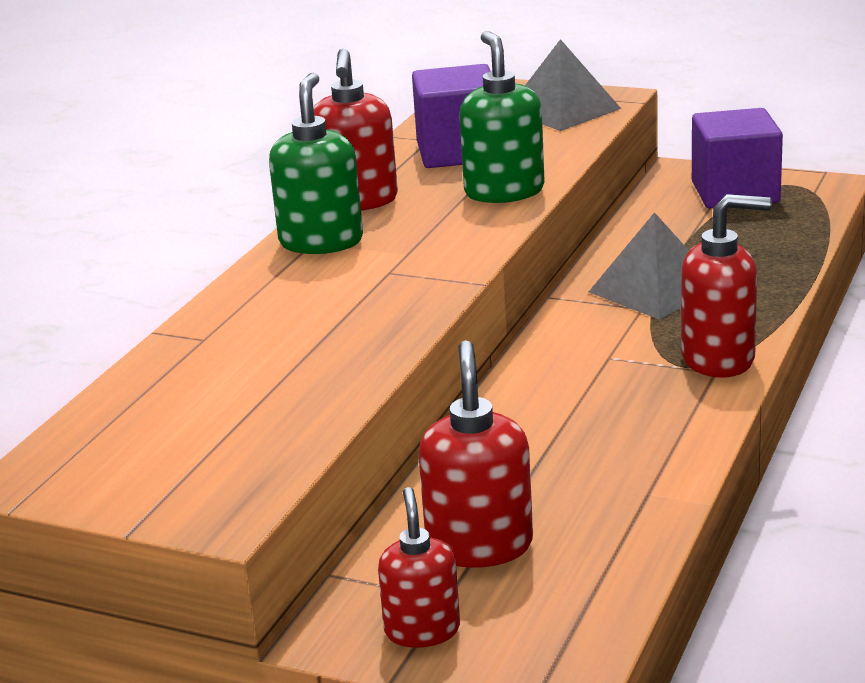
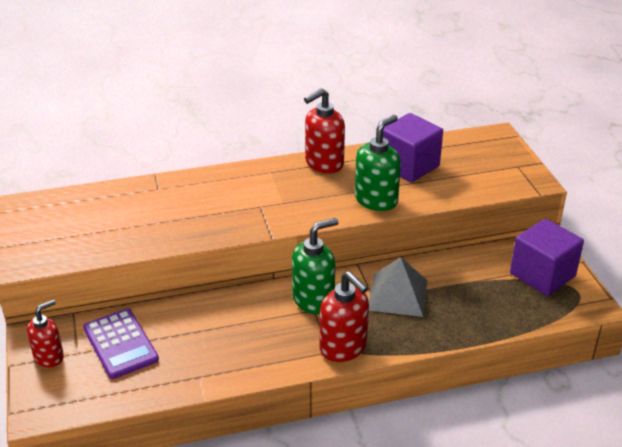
camera: 50 degrees right, 10 degrees up
green soap dispenser [269,73,363,254] -> green soap dispenser moved to [292,218,338,314]
red soap dispenser [418,340,533,568] -> purple calculator [83,309,159,379]
grey pyramid [525,39,621,131] -> none

